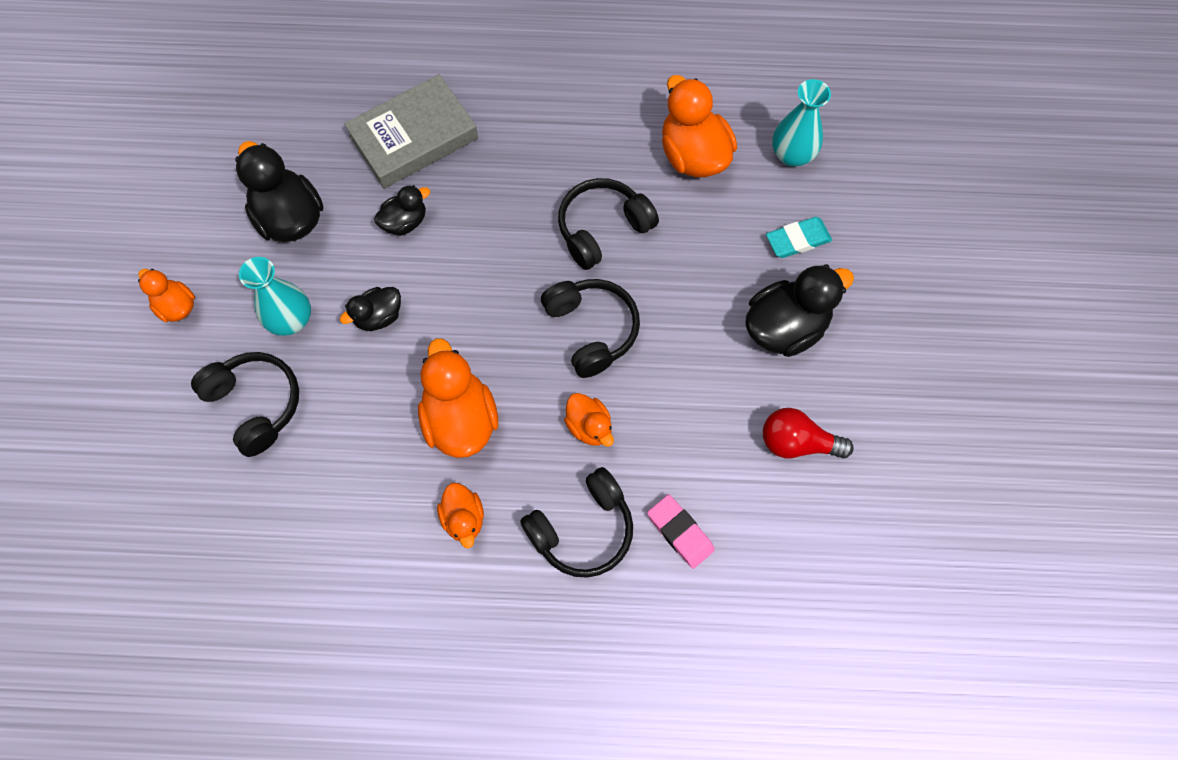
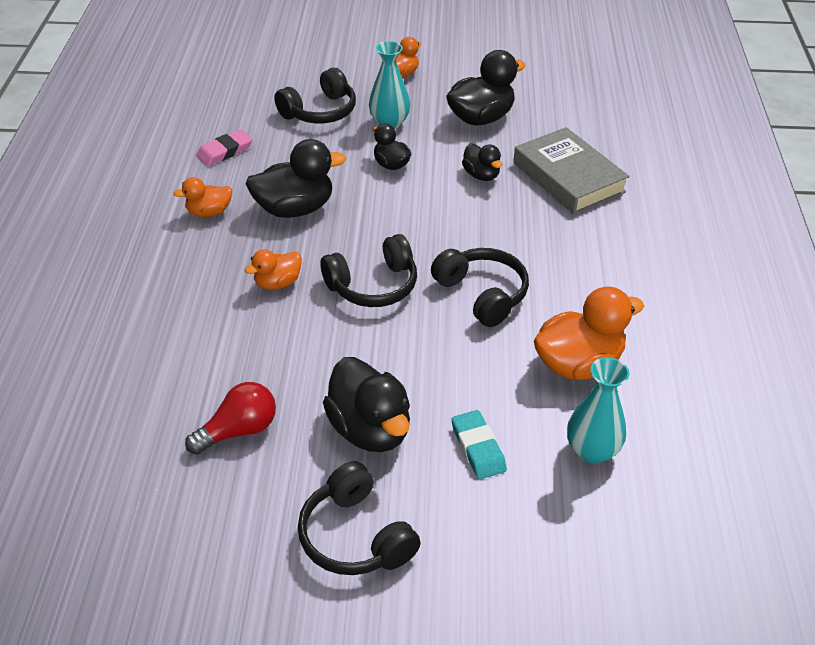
camera: 90 degrees right, 25 degrees down
orange duck [418,338,498,458] -> black duck [246,139,346,218]
black headphones [520,467,633,578] -> black headphones moved to [298,461,421,575]
pink eraser [647,494,715,569] -> pink eraser moved to [196,129,253,166]
red light bulb [763,408,854,458] -> red light bulb turned 45 degrees clockwise [185,382,276,455]

